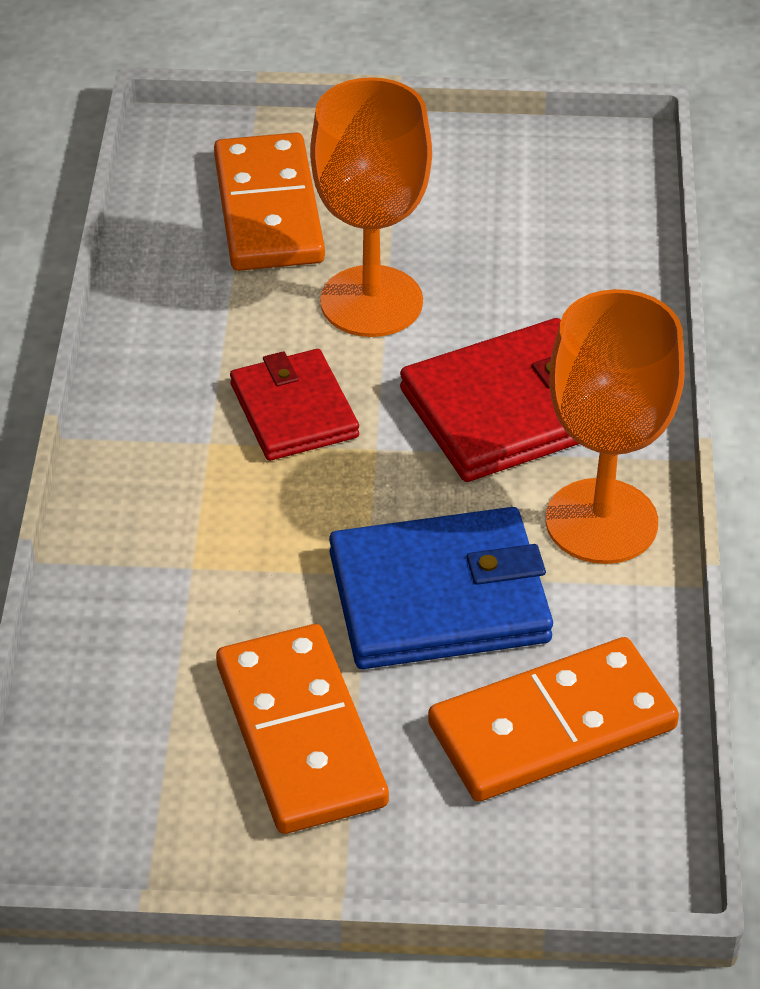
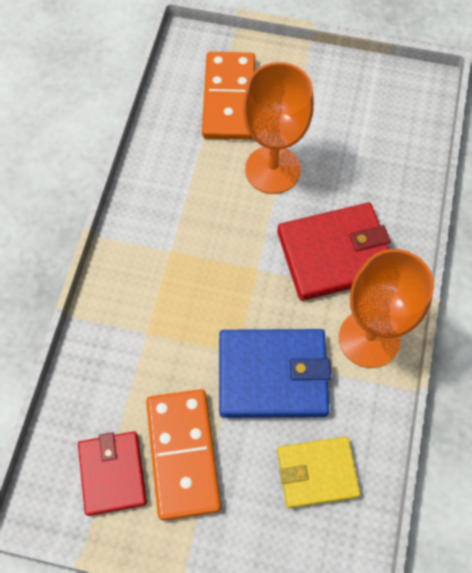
camera: 10 degrees right, 20 degrees up
red wallet [230,349,359,461] -> red wallet moved to [78,431,147,516]
orange domino [428,637,679,802] -> yellow wallet [277,437,360,508]

